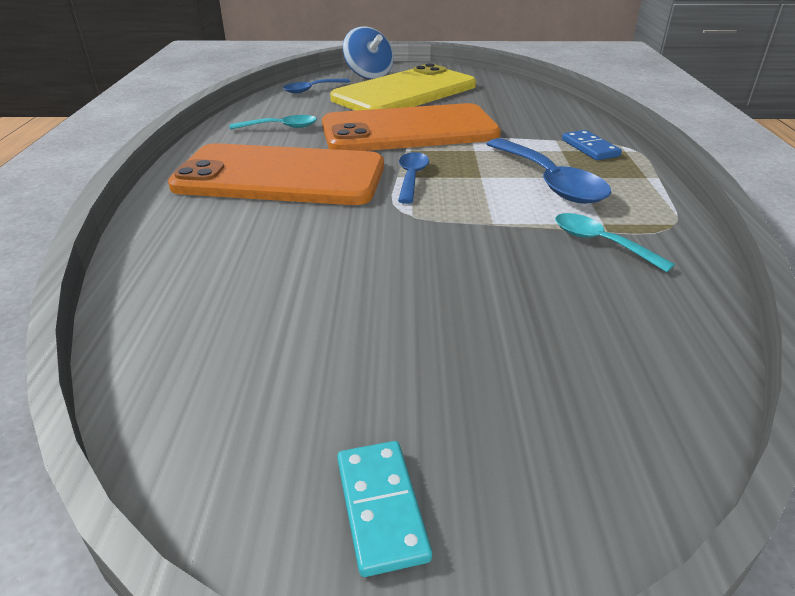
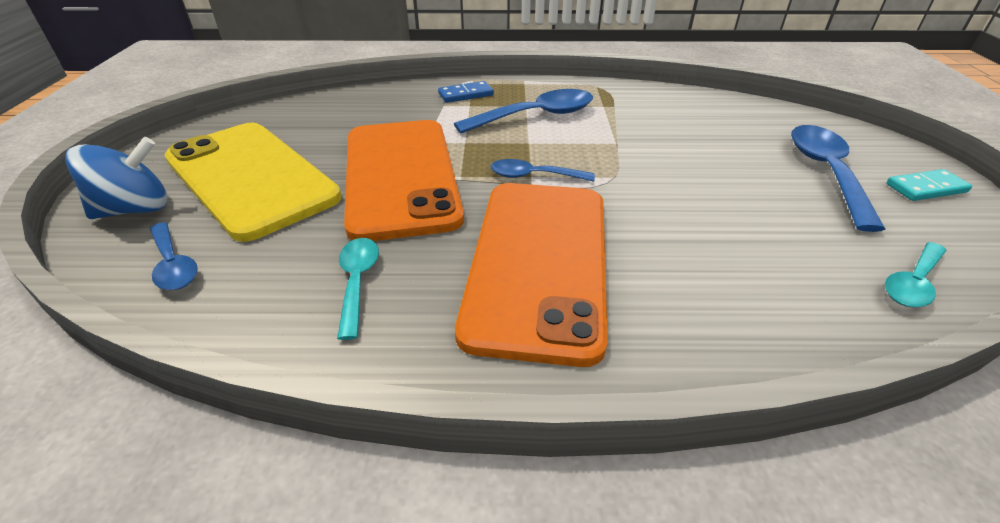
camera: 90 degrees left, 5 degrees up
turquoise spoon [555,213,675,272] -> turquoise spoon moved to [885,242,947,307]
none -> blue spoon [791,125,886,232]

